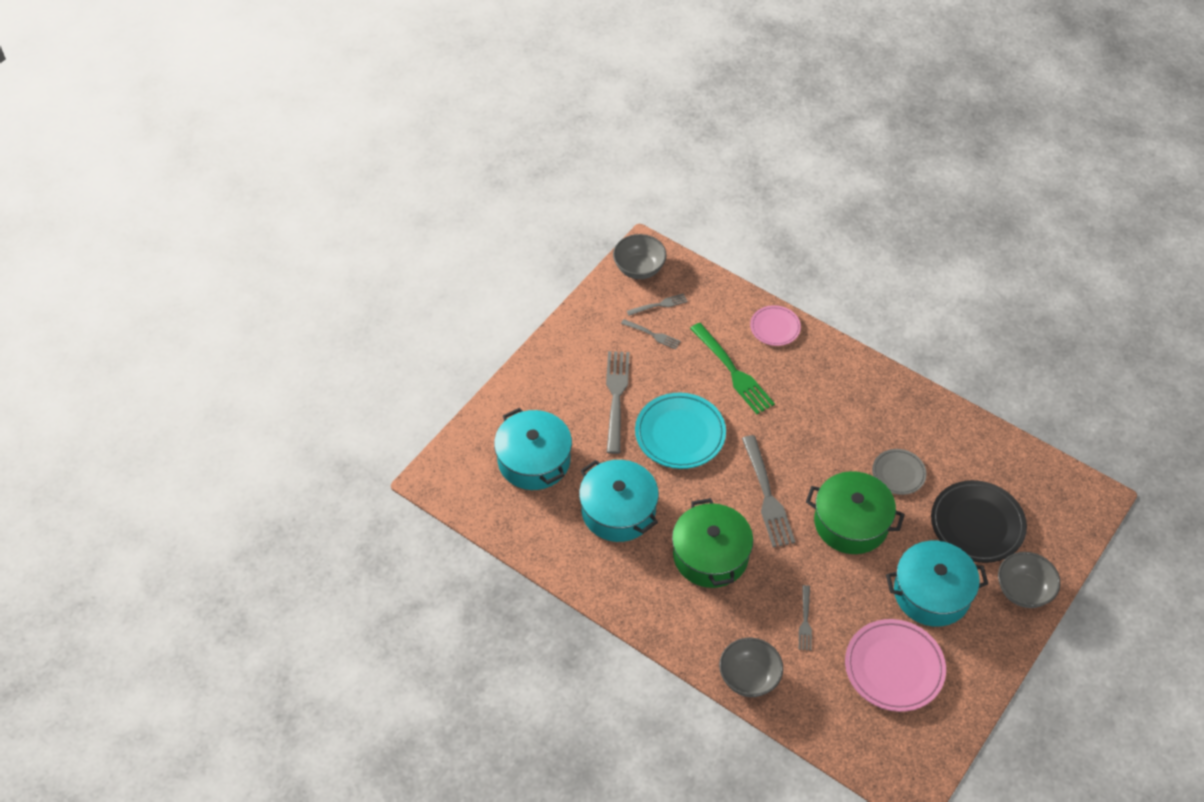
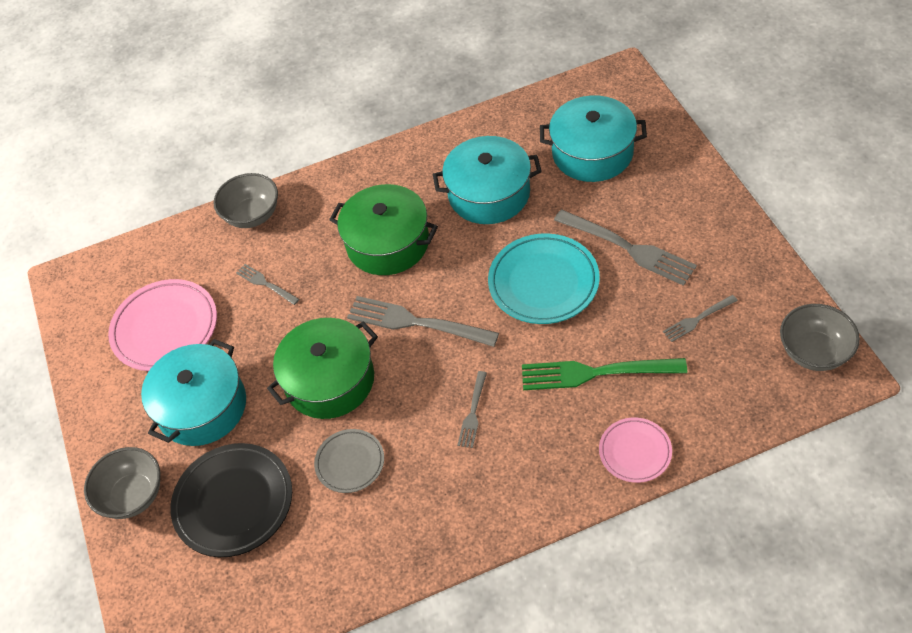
camera: 130 degrees right, 0 degrees up
grey fork [627,293,688,316] -> grey fork moved to [457,371,487,448]

